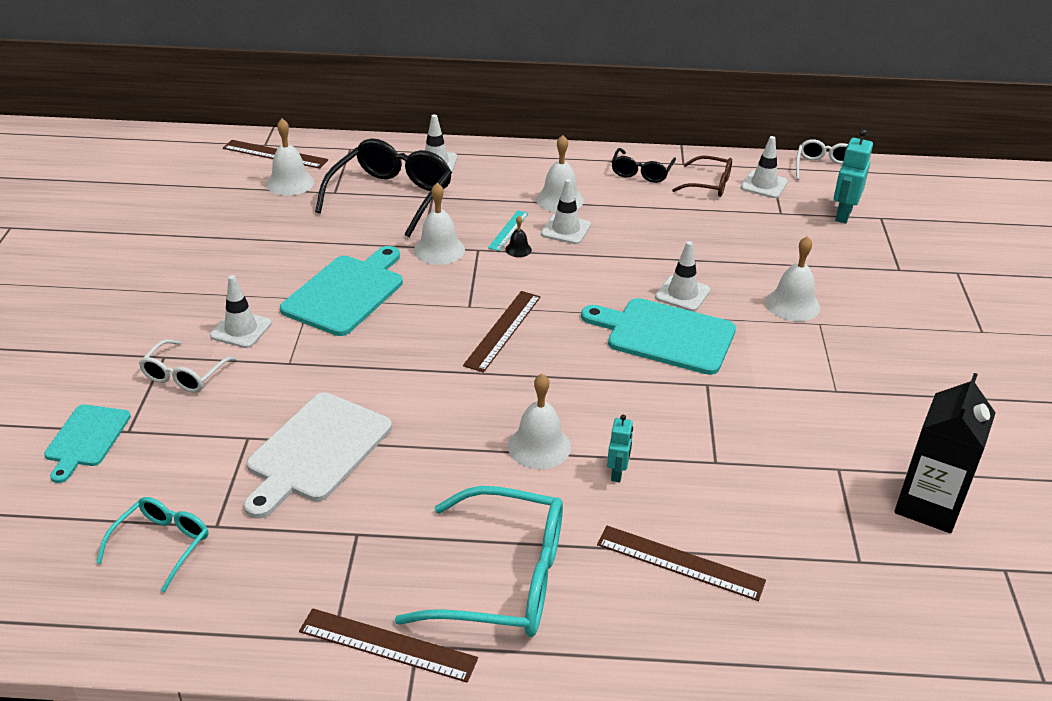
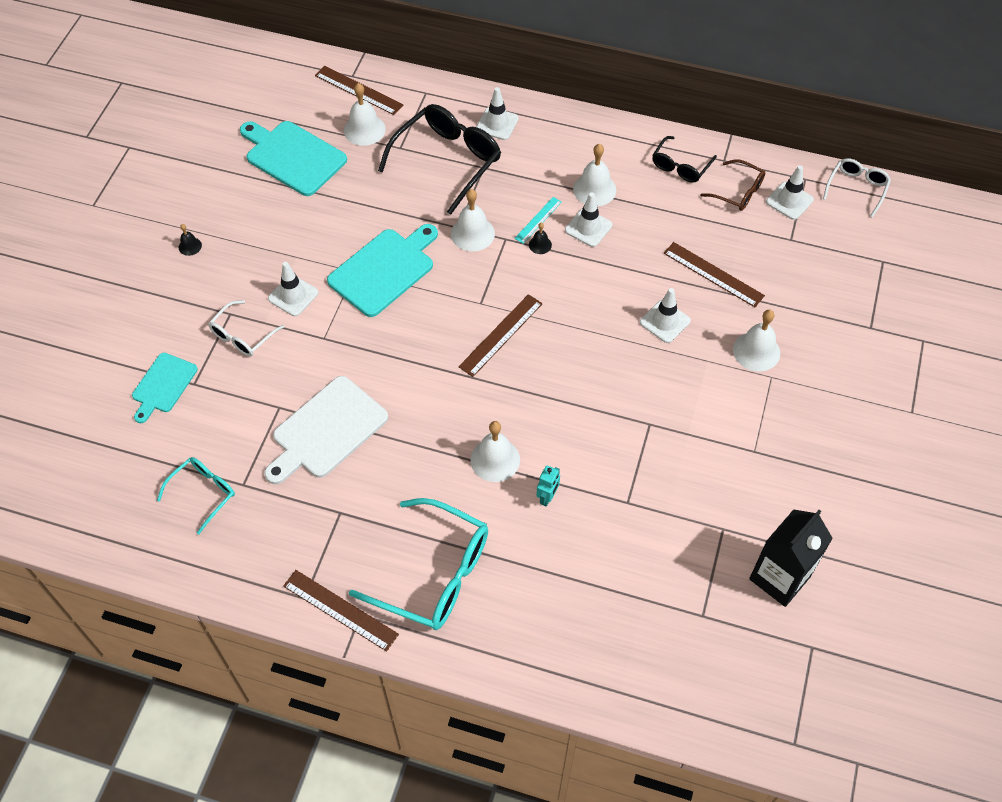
camera: 15 degrees right, 20 degrees up
turquoise cutting board [581,298,736,375] -> turquoise cutting board moved to [240,121,347,196]
brown ruler [597,526,766,601] -> brown ruler moved to [664,242,765,307]
turquoise robot [834,129,873,223] -> none
none -> black bell [179,224,202,256]

